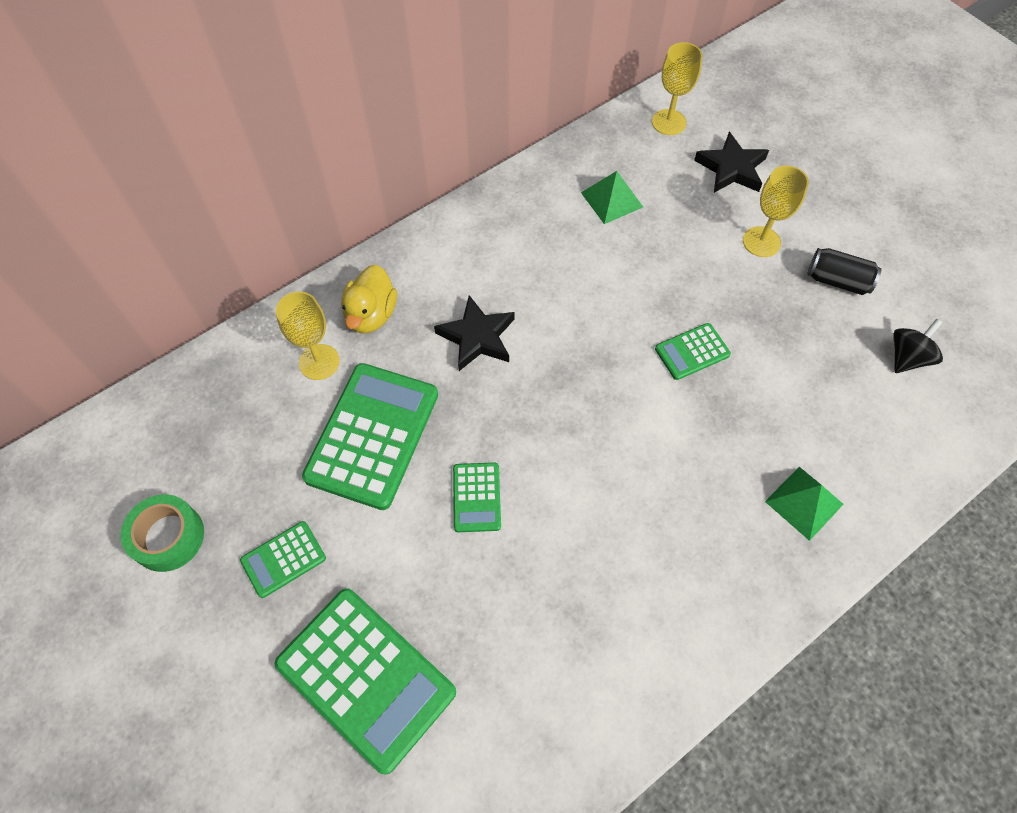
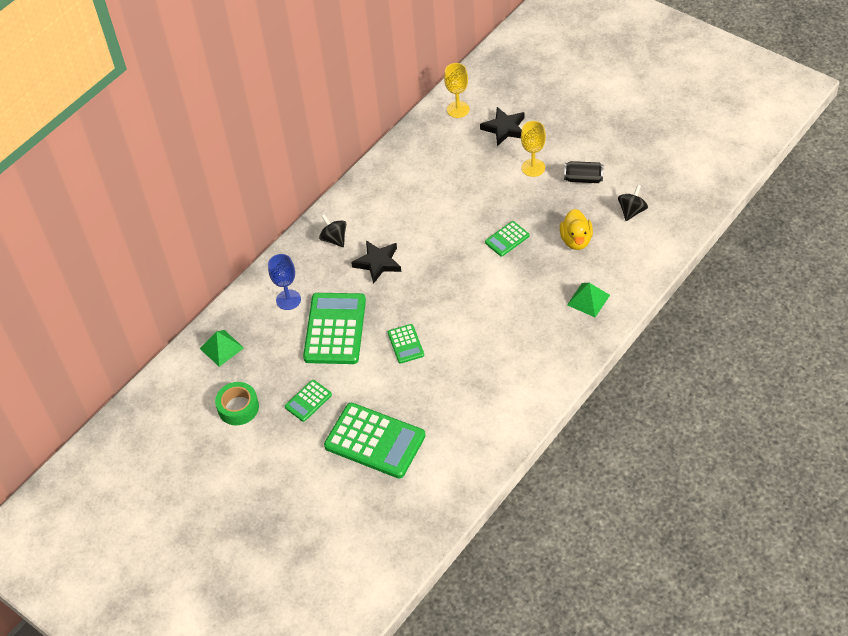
camera: 10 degrees left, 10 degrees down
yellow goblet [276,291,340,380] -> blue goblet [268,254,301,310]
yellow duck [341,265,397,333] -> yellow duck moved to [560,209,593,250]
green pyramid [581,171,643,224] -> green pyramid moved to [199,330,244,367]
none -> black spinning top [319,214,346,247]

